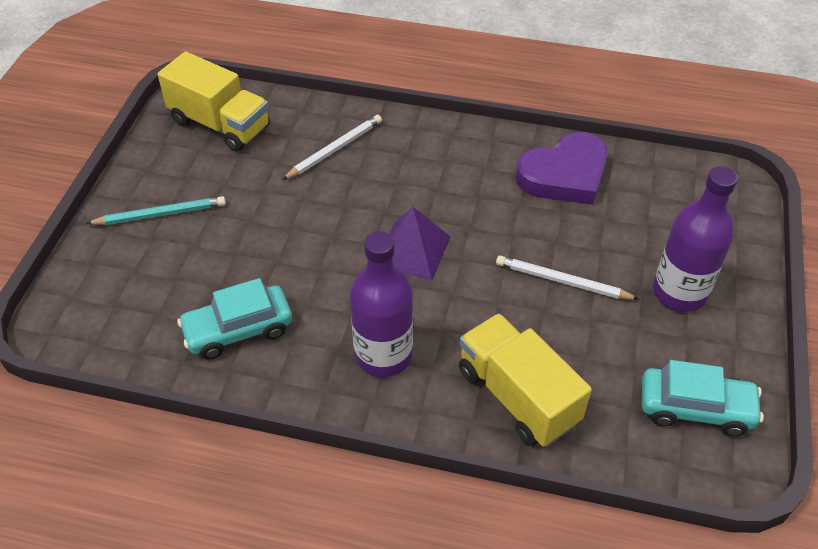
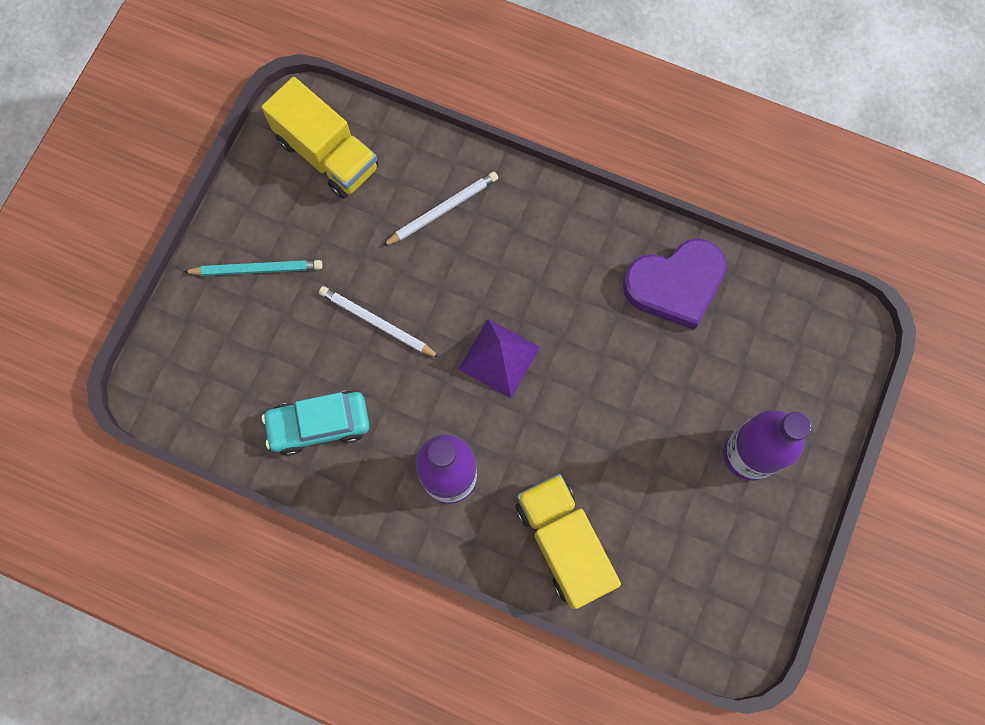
camera: 10 degrees right, 25 degrees up
white pencil [496,256,640,300] -> white pencil moved to [319,286,440,358]
turquoise car [642,360,764,437] -> none

